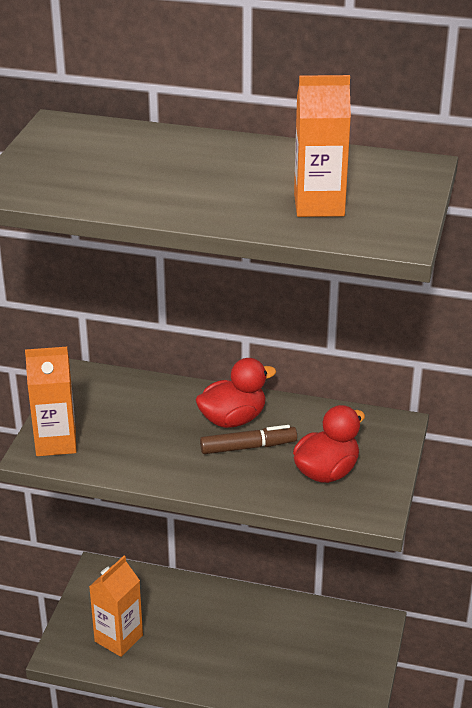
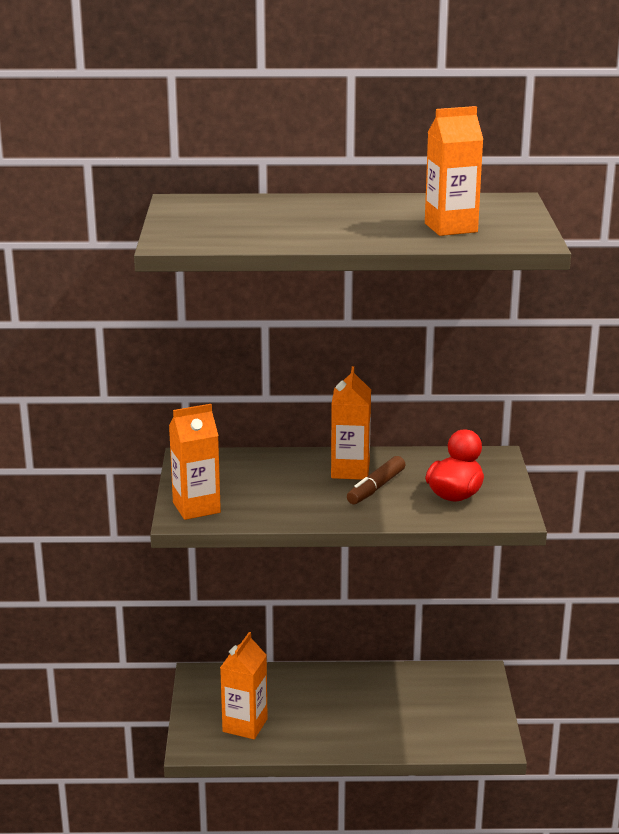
camera: 15 degrees left, 10 degrees down
red duck [196,358,276,428] -> orange carton [331,366,371,480]
brown marker [200,425,297,454] -> brown marker turned 150 degrees clockwise [347,456,405,504]

